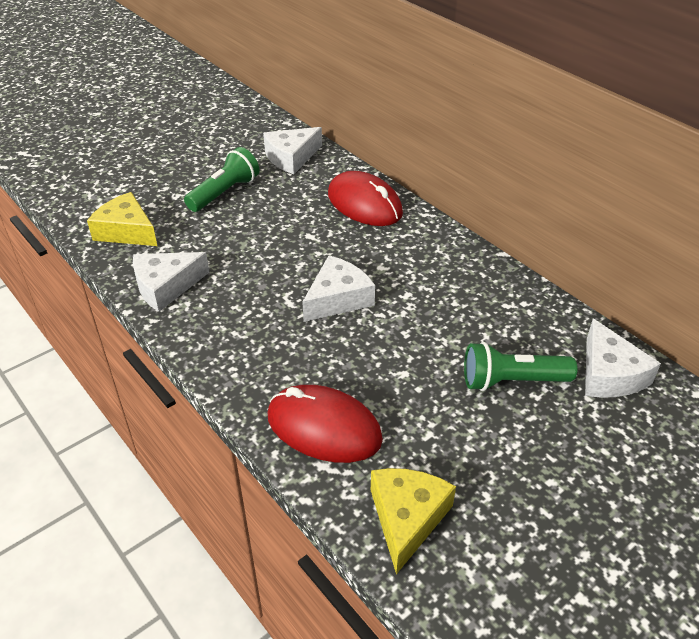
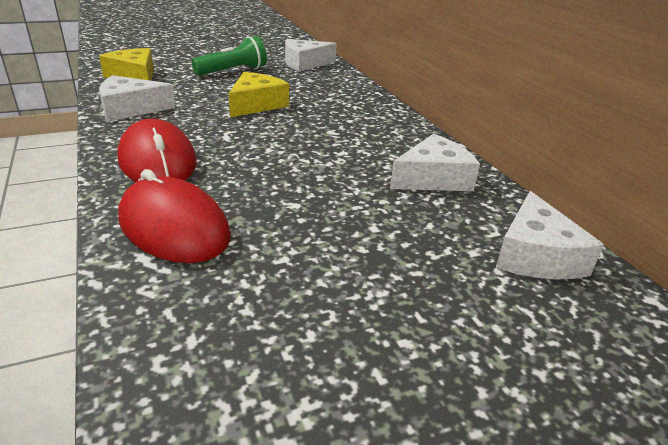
camera: 15 degrees right, 10 degrees down
white cheese [302,256,375,322] -> white cheese moved to [390,134,480,191]
red mouse [328,171,403,226] -> red mouse moved to [117,118,197,182]
yellow cheese [371,468,456,574] -> yellow cheese moved to [228,72,289,117]
green flashlight [464,342,577,391] -> none

